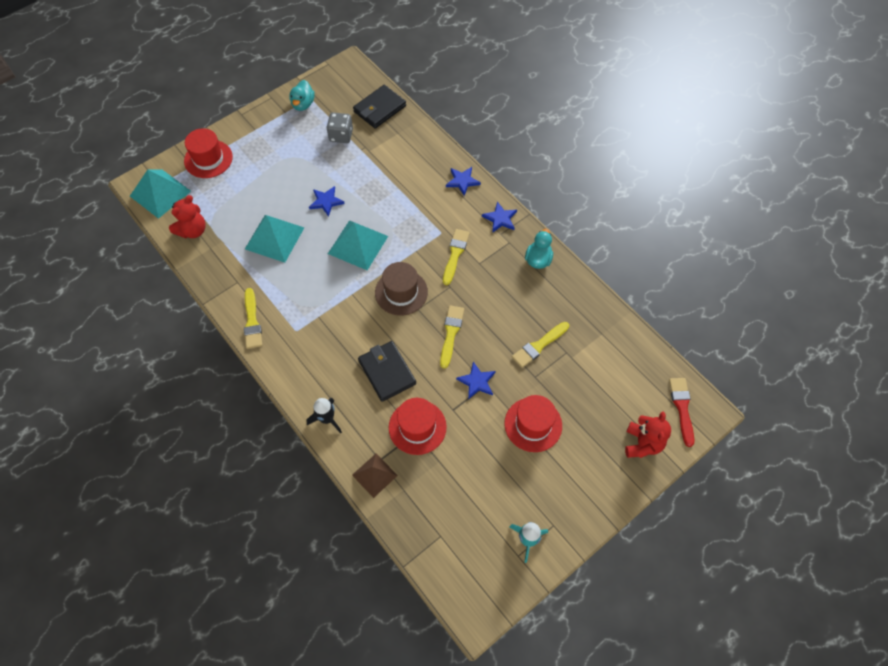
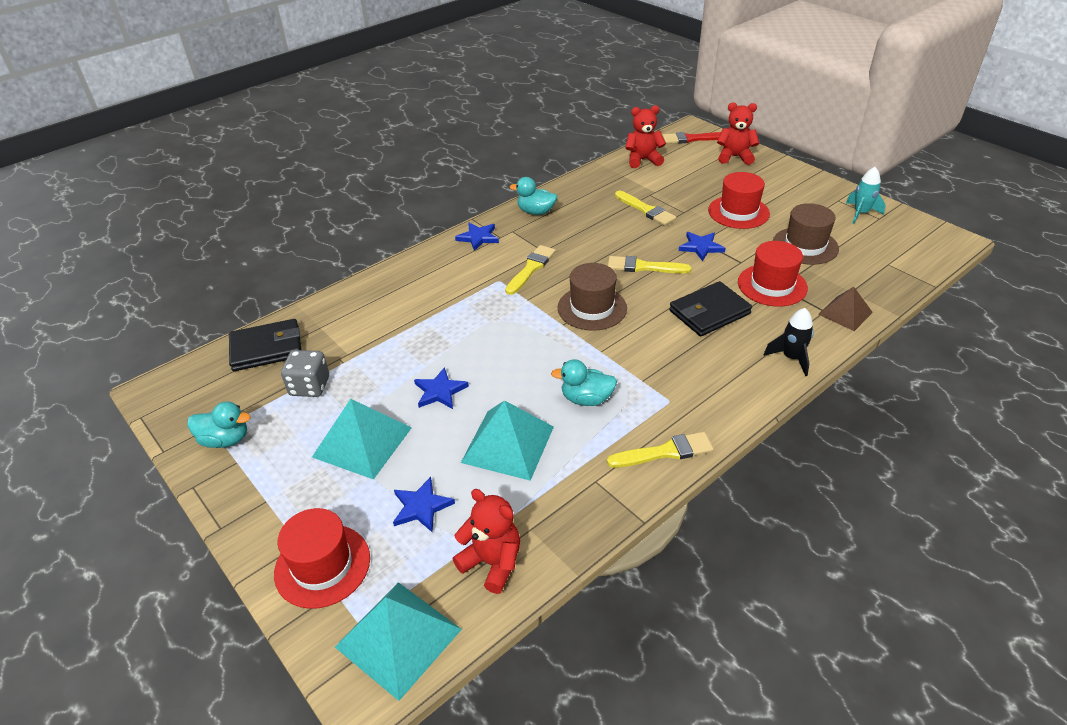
camera: 90 degrees left, 20 degrees down
turquoise pyramid [328,220,388,270] -> turquoise pyramid moved to [312,399,412,480]
black wallet [353,85,406,129] -> black wallet turned 60 degrees counterclockwise [229,319,301,371]
yellow brush [443,229,470,285] -> yellow brush turned 105 degrees clockwise [505,245,556,295]
blue star [446,167,481,196] -> blue star moved to [393,477,455,532]
none -> turquoise duck [551,359,617,406]
none -> red teddy bear [625,105,666,168]
none -> brown hat [773,203,839,265]

